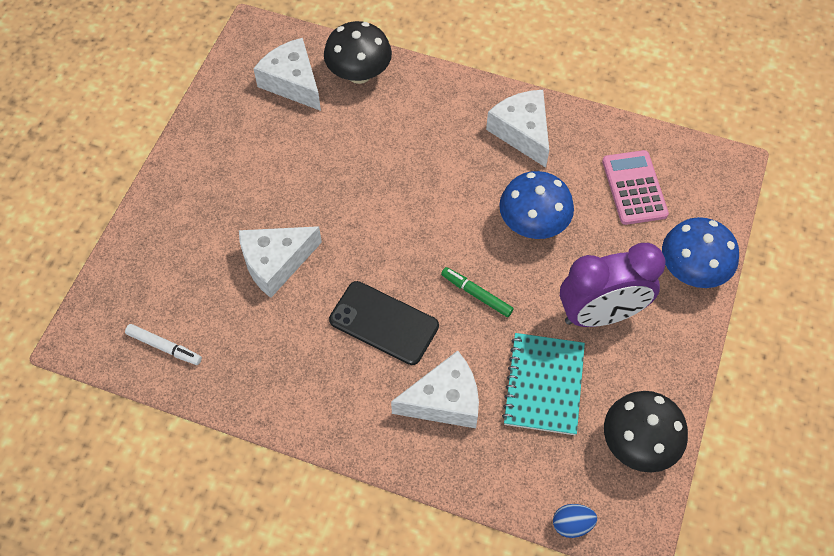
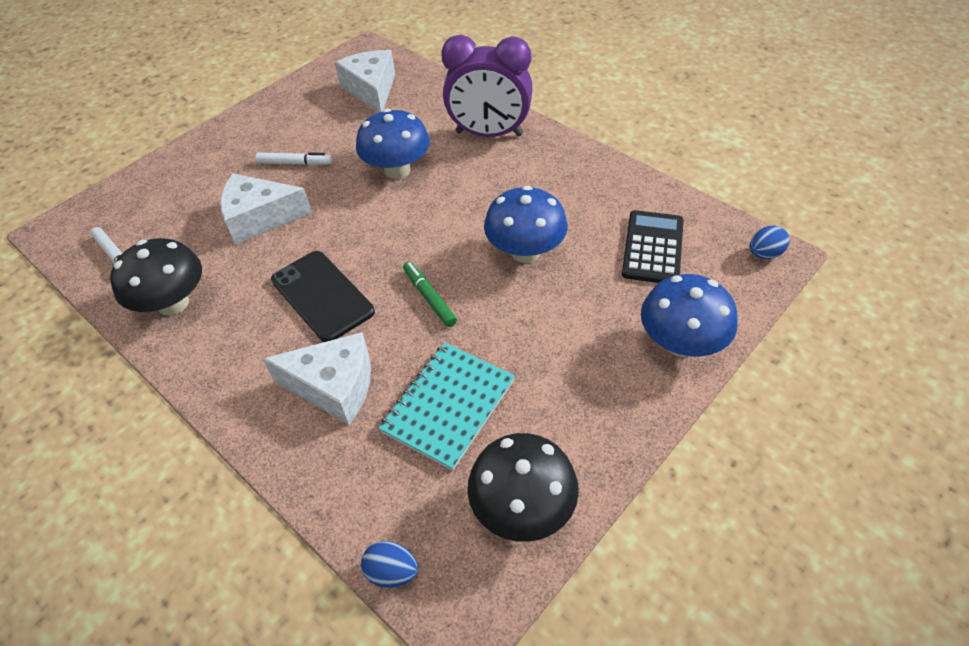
camera: 25 degrees right, 10 degrees down
black mushroom [324,21,392,84] -> black mushroom moved to [110,238,202,316]
white cheese [486,90,549,168] -> none
purple clock [560,243,666,327] -> purple clock moved to [441,35,533,137]
pink calculator [602,150,669,225] -> black calculator [622,210,684,283]
none -> white marker [255,152,332,165]
none -> blue mushroom [356,109,430,179]
none -> blue egg [750,225,790,259]

